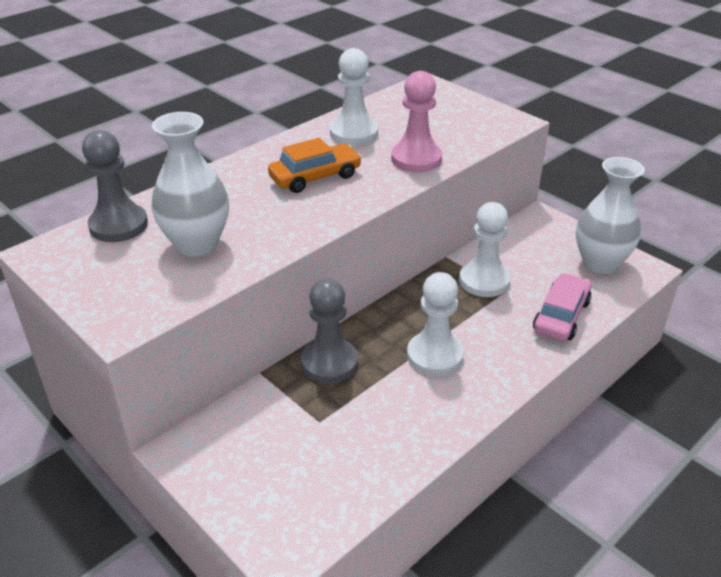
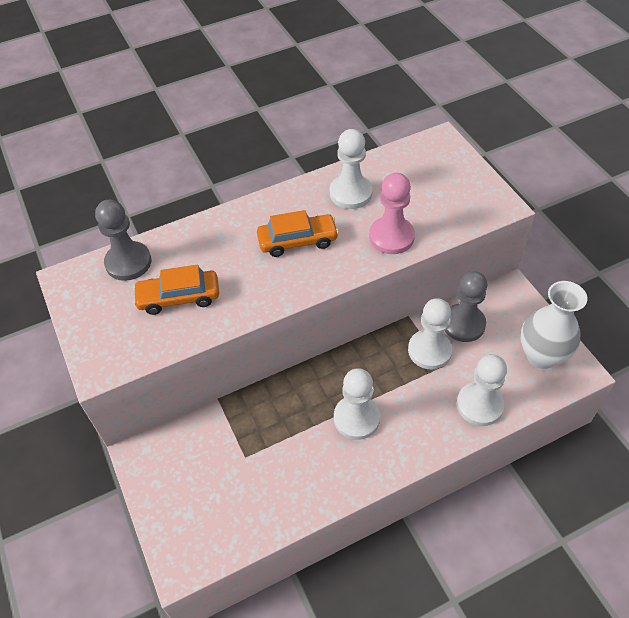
camera: 20 degrees right, 15 degrees up
white vase [151,112,229,257] -> orange car [133,265,219,315]
grey pawn [301,279,358,383] -> grey pawn moved to [445,271,487,342]
pink car [533,273,592,341] -> white pawn [457,354,507,426]

